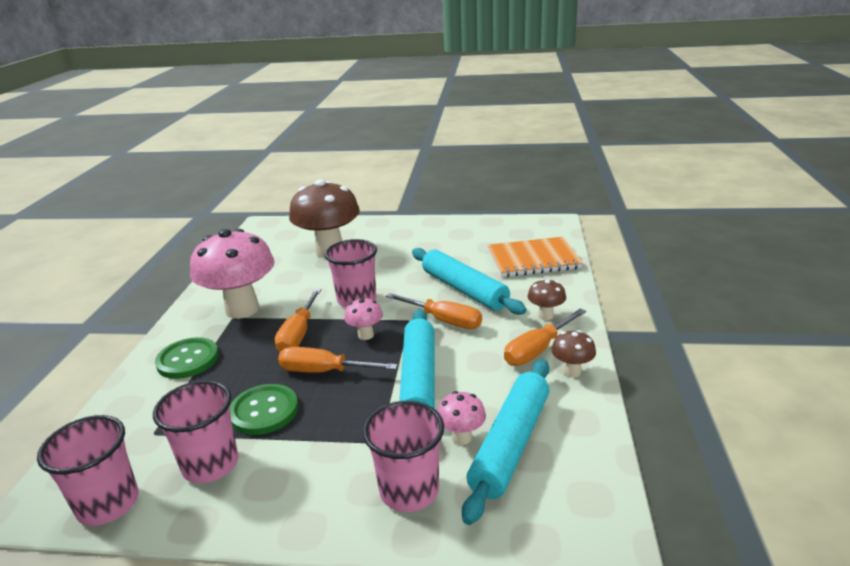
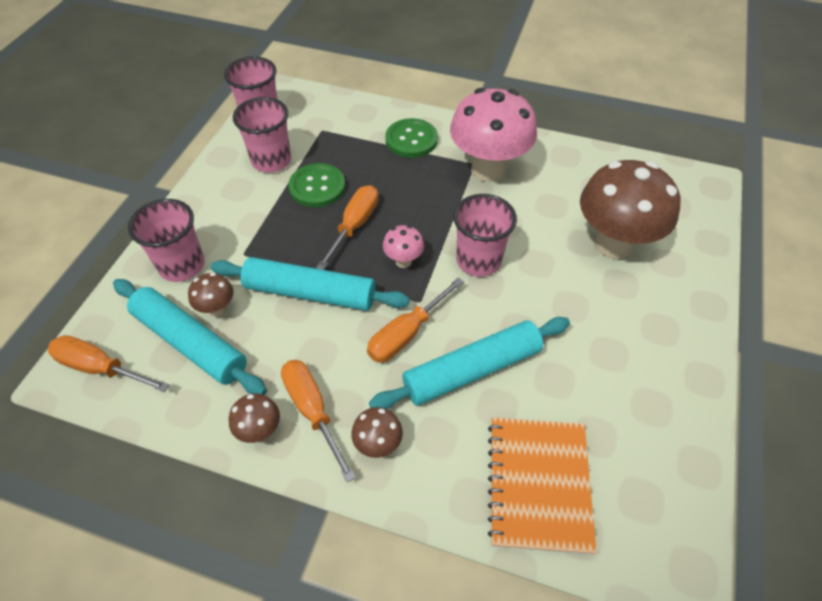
camera: 100 degrees right, 25 degrees up
orange screwdriver [275,289,321,351] -> orange screwdriver moved to [47,335,169,392]
pink mushroom [437,391,486,445] -> brown mushroom [188,273,233,317]

